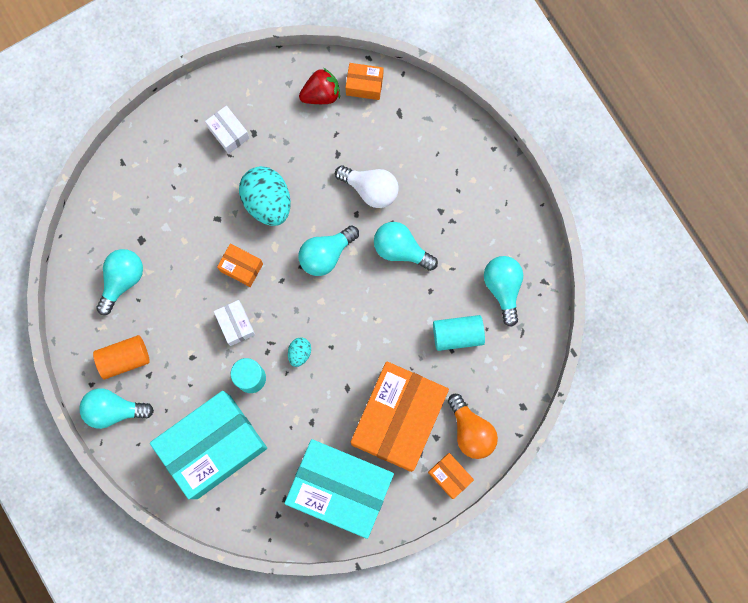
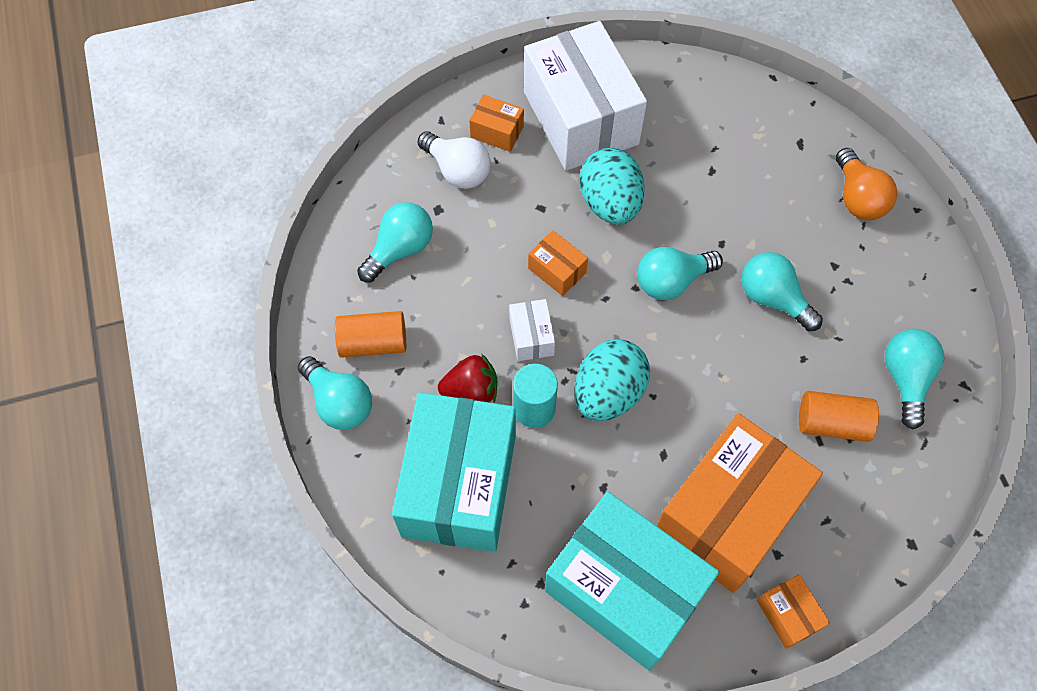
camera: 15 degrees right, 15 degrees down
turquoise light bulb [79,388,154,429] -> turquoise light bulb turned 150 degrees counterclockwise [298,356,372,430]
turquoise box [150,391,267,499] -> turquoise box turned 60 degrees counterclockwise [392,392,516,552]
white box [205,106,249,154] -> white box [524,21,647,171], size x2.40
turquoise egg [288,337,311,367] -> turquoise egg [574,339,650,421], size x2.13
red strawberry [299,68,340,104] -> red strawberry moved to [438,353,497,403]
white light bulb [335,166,399,208] -> white light bulb moved to [418,131,491,189]
orange box [345,63,383,100] -> orange box moved to [469,95,524,152]
turquoise cylinder [433,315,485,351] -> orange cylinder [799,391,879,442]
orange light bulb [448,394,498,459] -> orange light bulb moved to [836,148,898,220]

